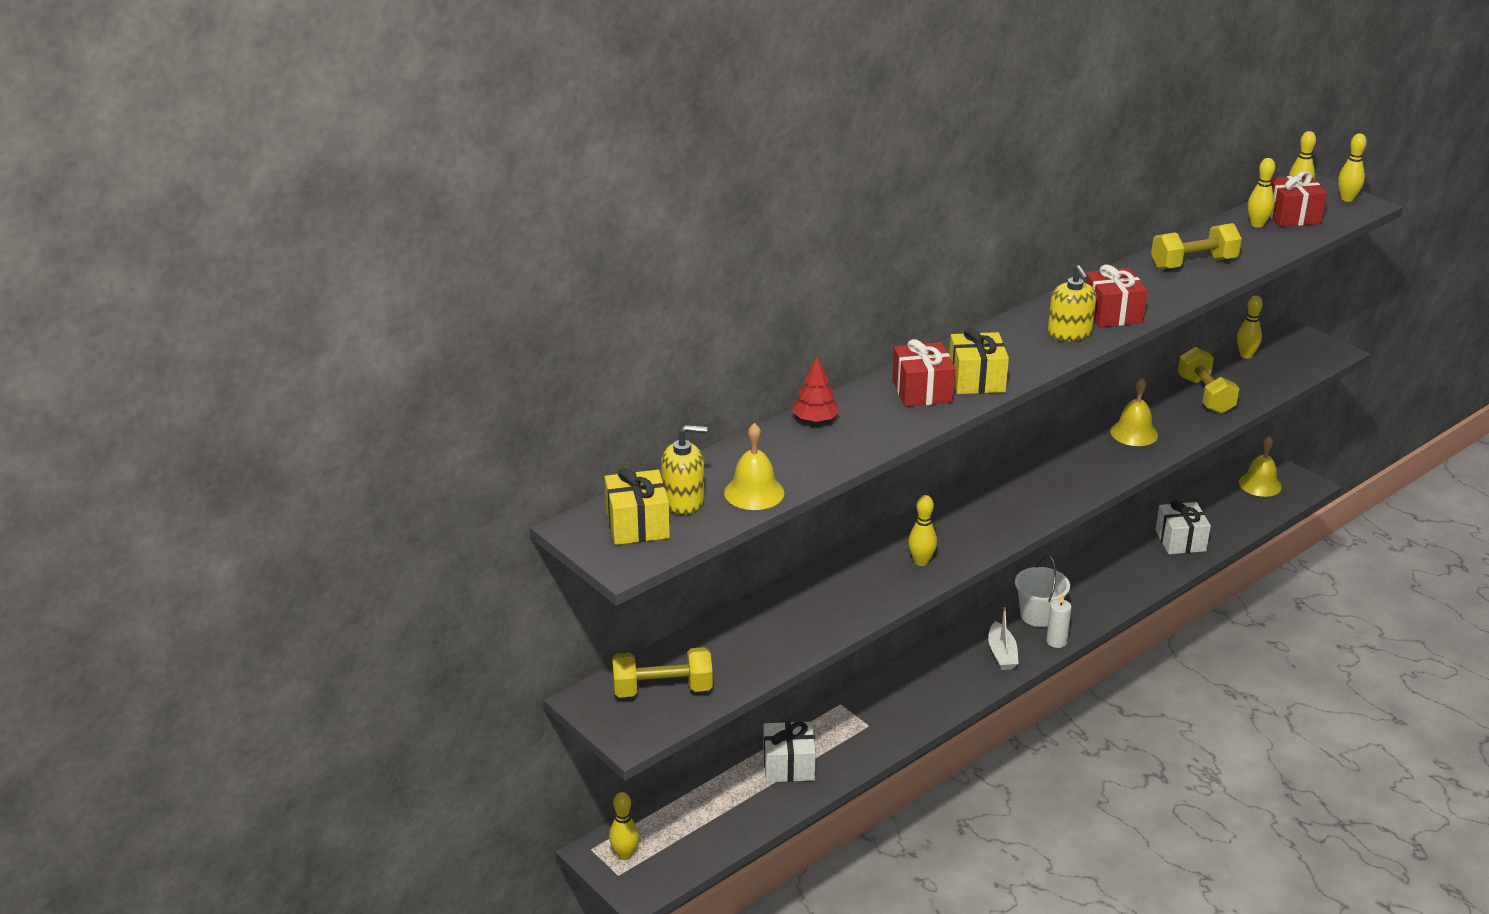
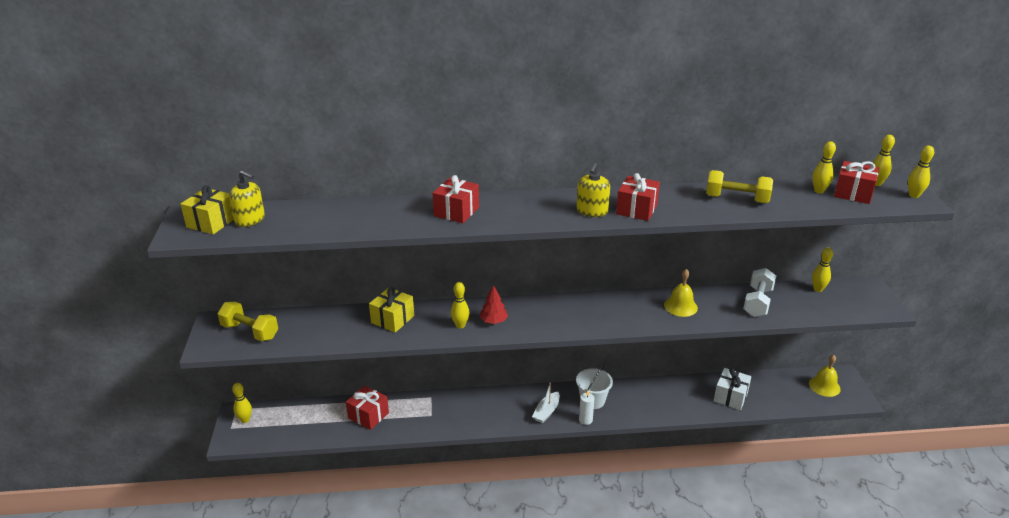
camera: 35 degrees right, 0 degrees up
yellow bell [724,423,784,510] -> none
white gift [763,722,816,782] -> red gift [346,386,389,430]
red tree [792,356,840,423] -> red tree moved to [480,285,508,324]
yellow gift [949,328,1009,394] -> yellow gift moved to [369,287,414,333]
yellow dumbbell [1178,347,1240,414] -> white dumbbell [743,268,776,317]

